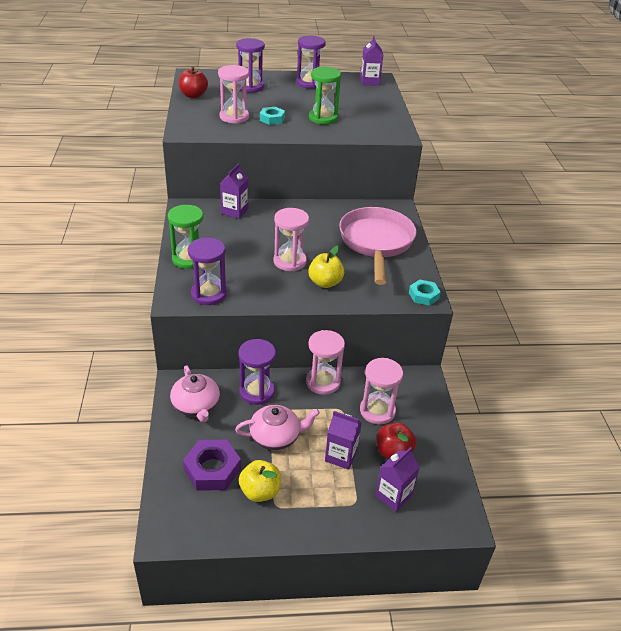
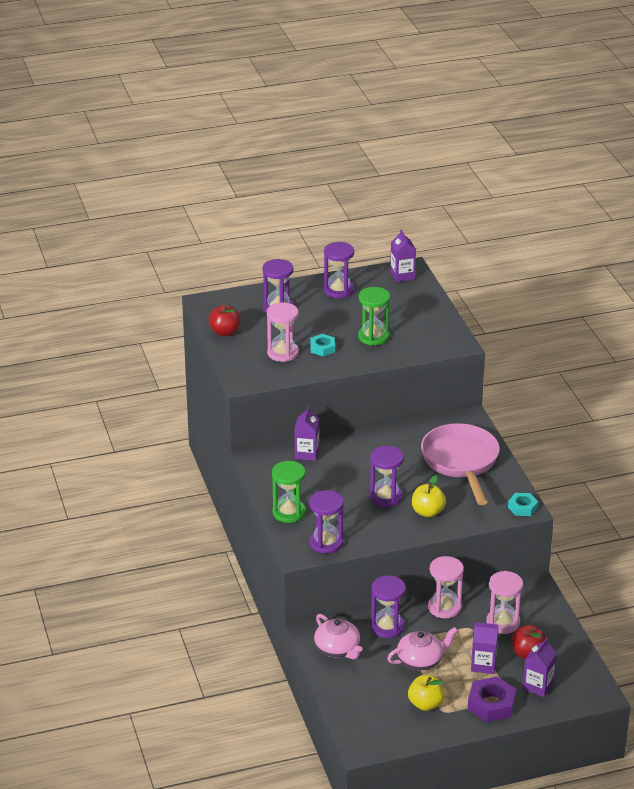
camera: 10 degrees left, 5 degrees down
purple nut [183,440,241,491] -> purple nut moved to [468,676,516,722]
pink hourglass [274,208,309,271] -> purple hourglass [370,446,404,507]

